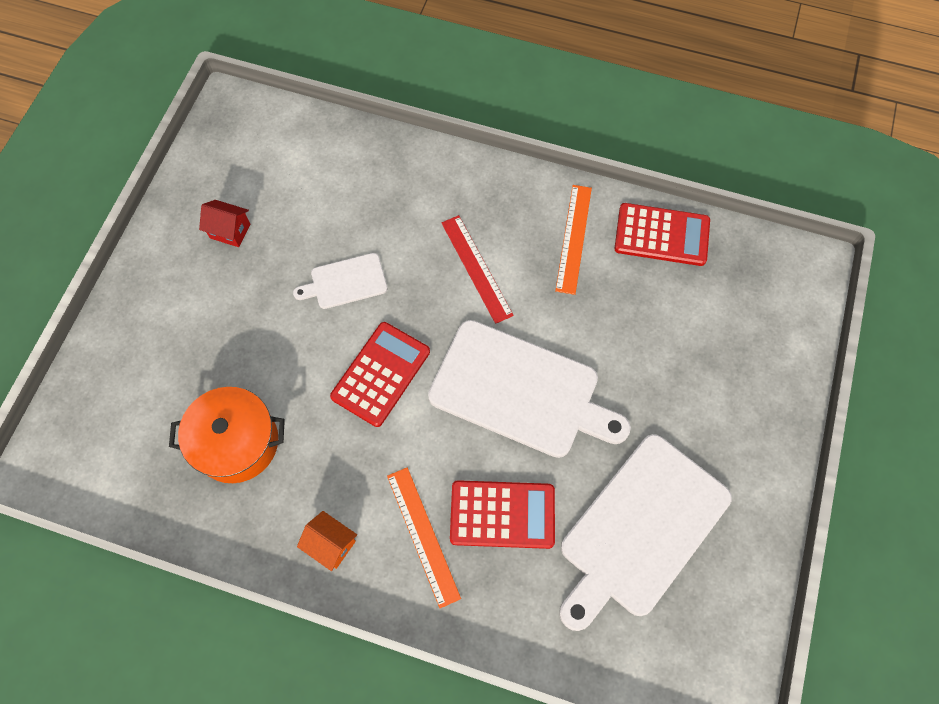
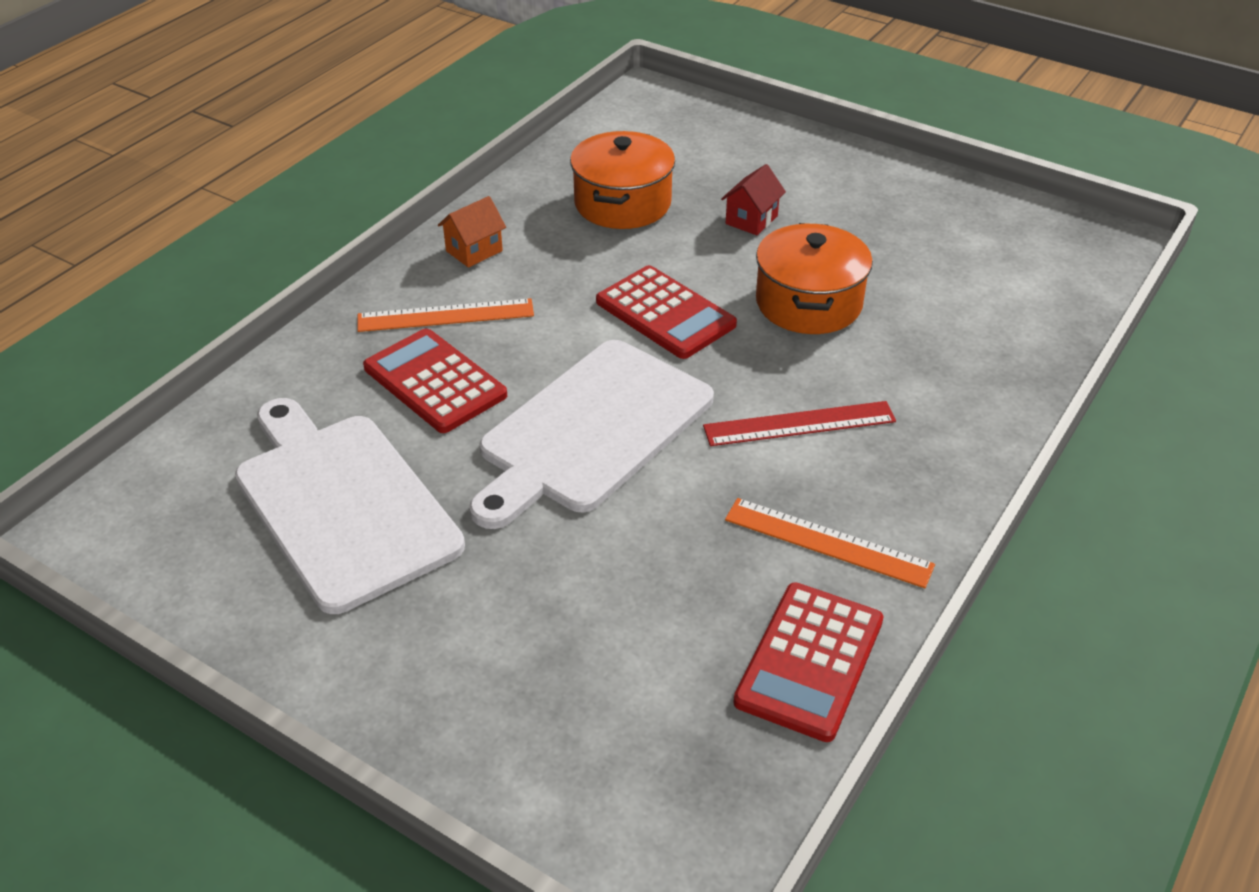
camera: 105 degrees right, 25 degrees down
red house [199,200,251,247] -> red house moved to [721,164,786,235]
white cutting board [293,253,388,309] -> orange pot [756,223,873,334]
red calculator [450,480,555,549] -> red calculator turned 120 degrees clockwise [363,329,507,433]

